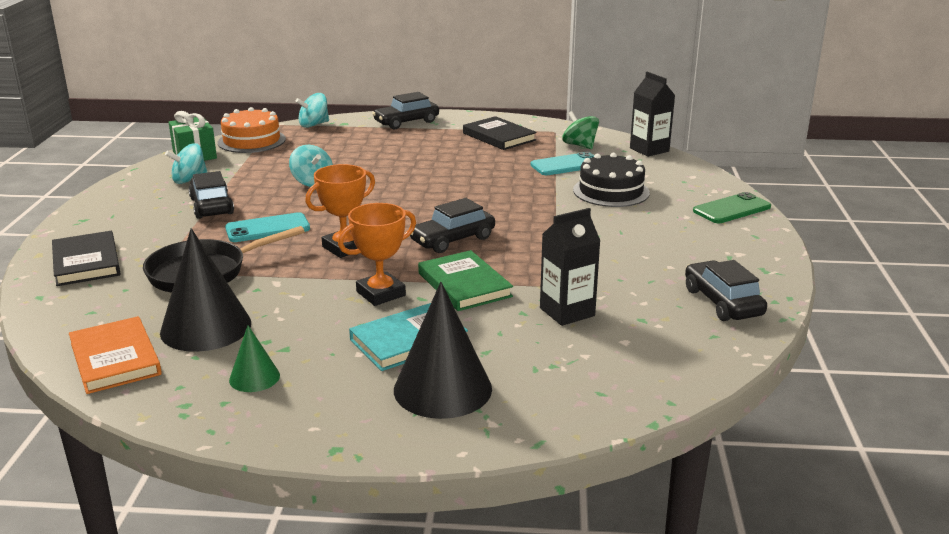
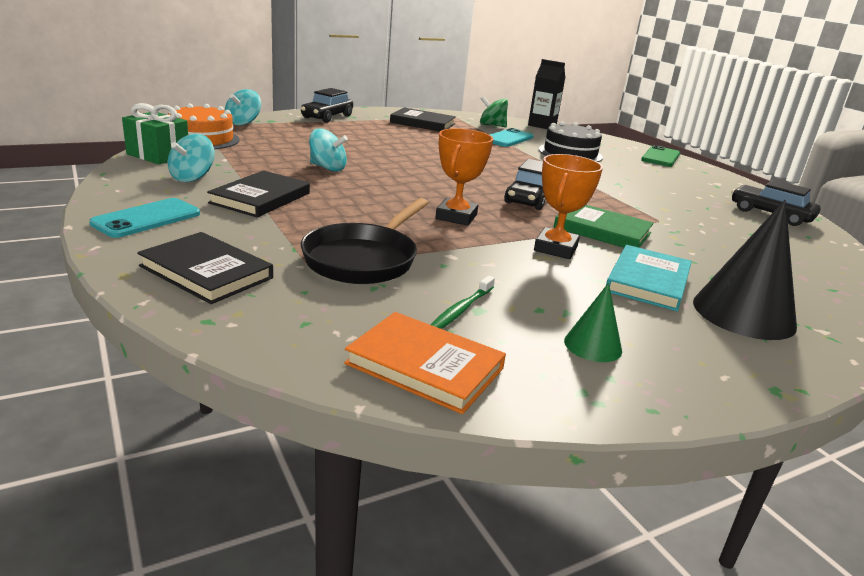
camera: 35 degrees left, 0 degrees up
black cone [160,228,251,352] -> green toothbrush [431,276,495,329]
black car [188,171,234,219] -> black book [207,170,310,217]
turquoise phone [225,212,310,242] -> turquoise phone moved to [89,198,200,238]
black carton [540,208,600,326] -> none

